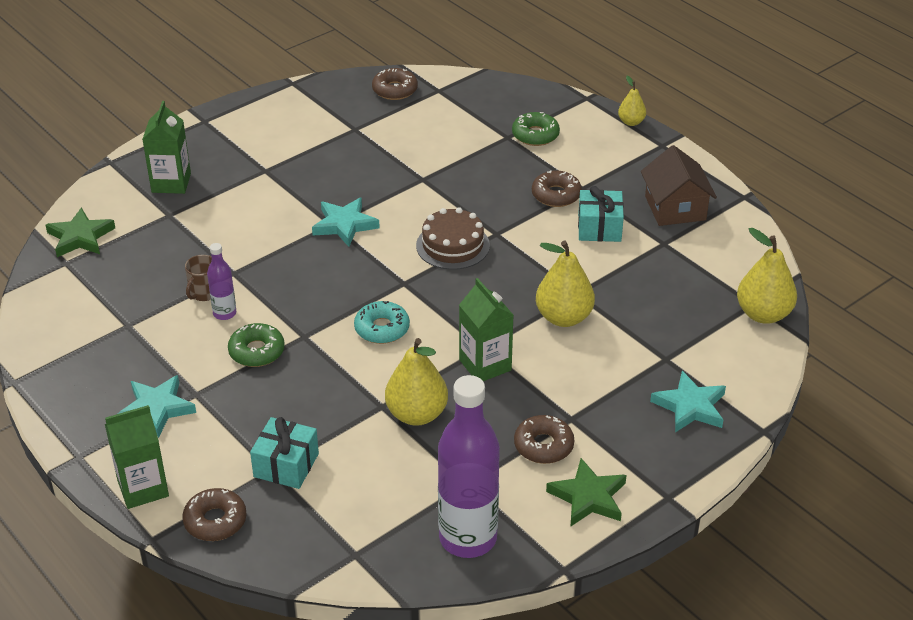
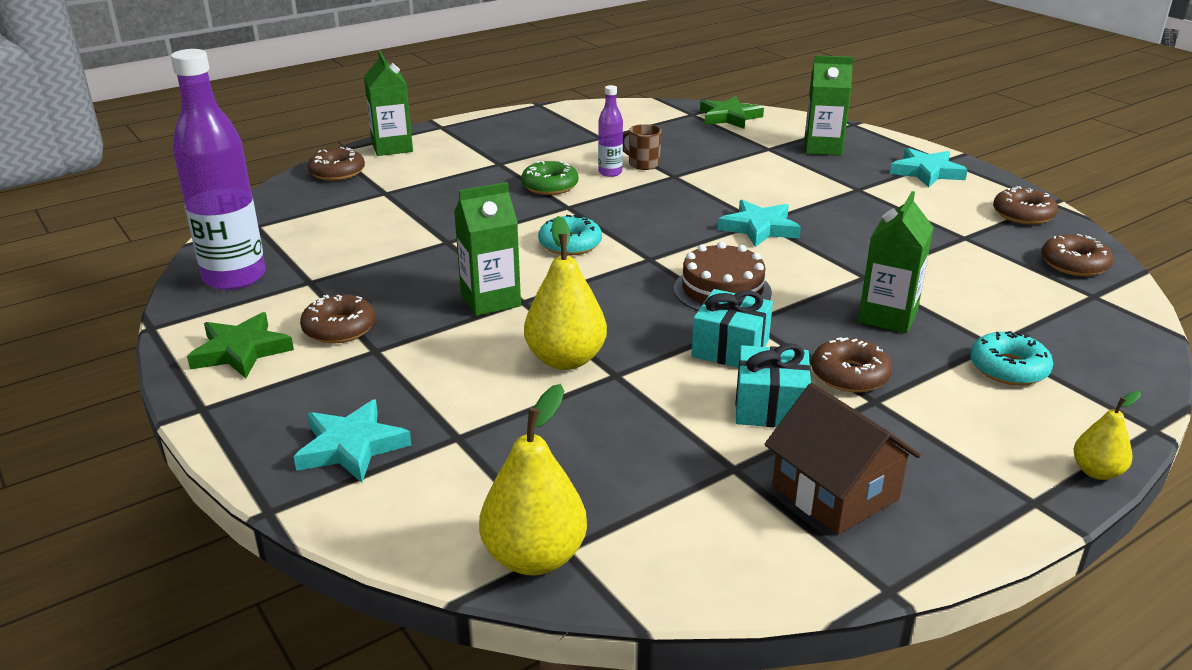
camera: 95 degrees right, 10 degrees down
turquoise star [118,375,196,438] -> turquoise star moved to [890,148,968,188]
turquoise gift [250,417,319,489] -> turquoise gift moved to [691,289,773,368]
yellow pear [385,338,448,426] -> none
green donut [512,112,560,146] -> turquoise donut [970,331,1053,385]
brown house [641,145,717,226] -> brown house turned 60 degrees clockwise [765,383,921,535]
none -> green carton [858,191,934,333]
none -> brown donut [993,186,1058,225]

